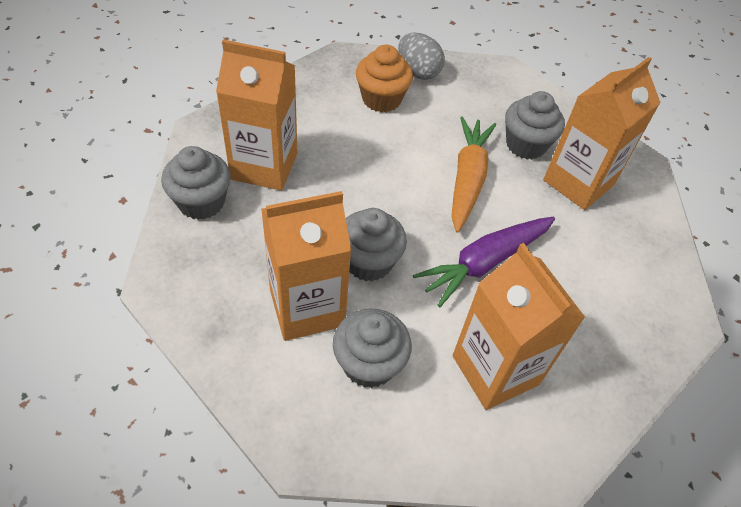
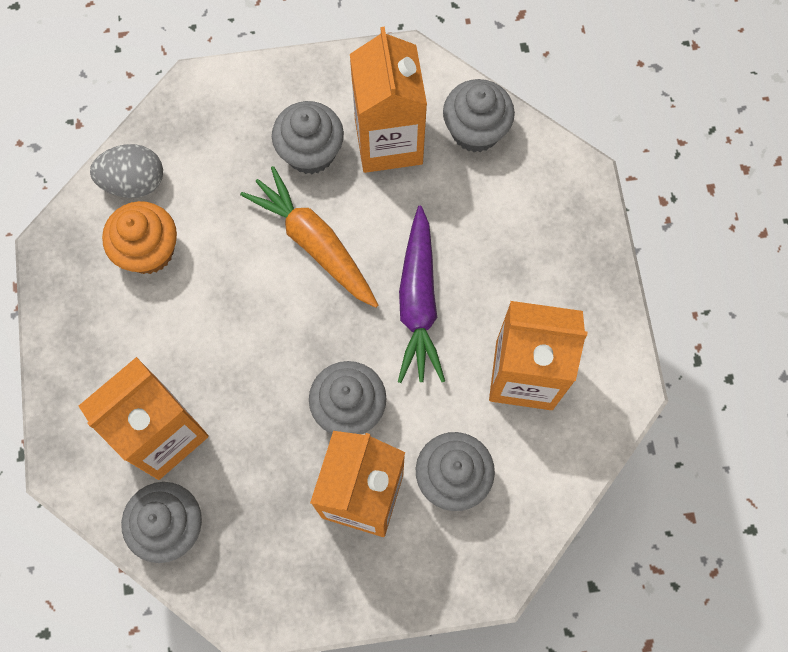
camera: 50 degrees left, 20 degrees up
none -> grey cupcake [443,79,515,153]

